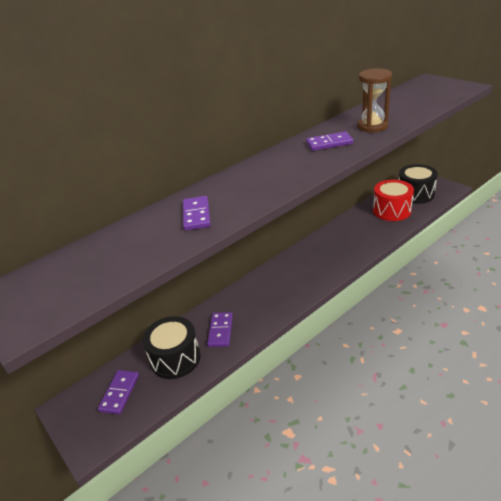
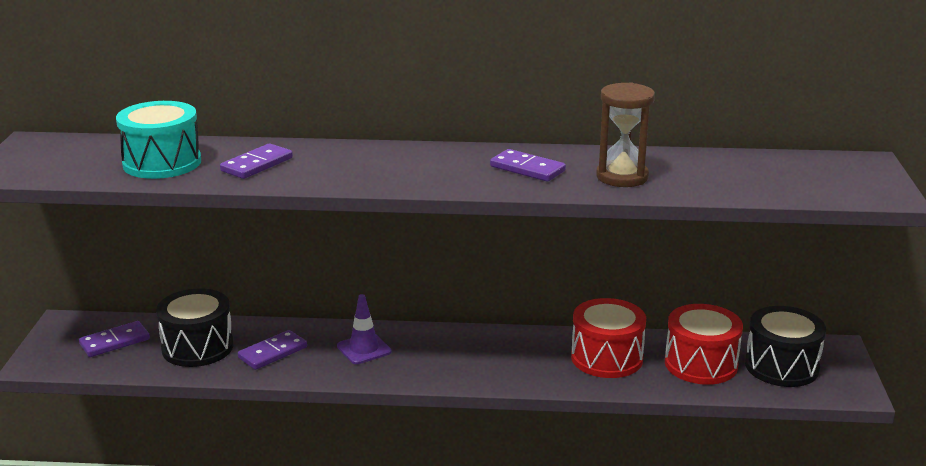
camera: 40 degrees right, 10 degrees down
none -> turquoise drum [116,101,201,179]
none -> purple traffic cone [337,294,391,364]
none -> red drum [571,298,646,378]

